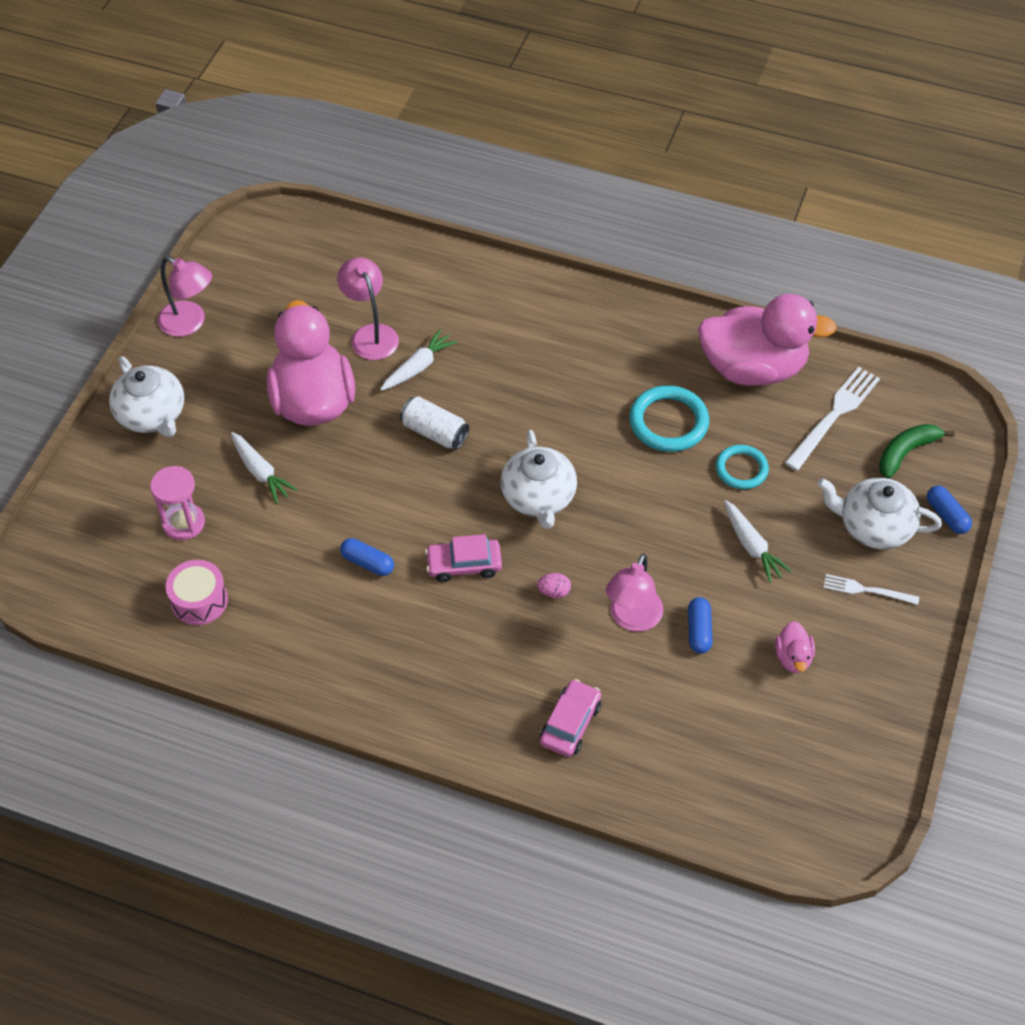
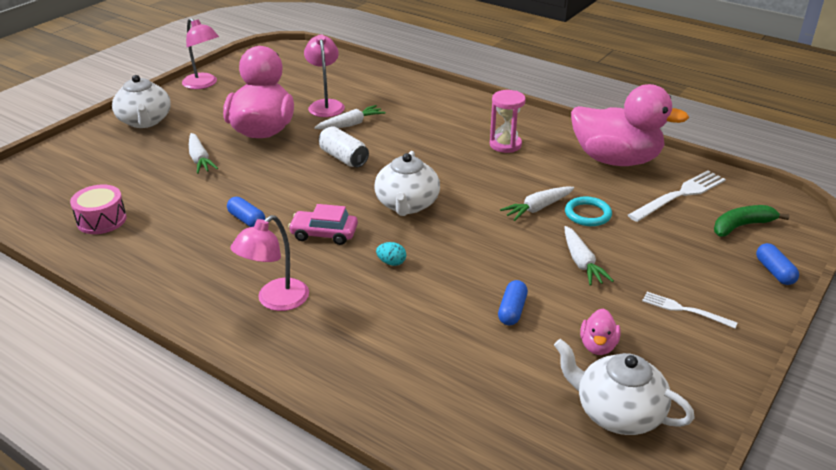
camera: 15 degrees right, 20 degrees down
pink hourglass [150,466,205,540] -> pink hourglass moved to [490,90,526,153]
pink egg [537,573,571,598] -> turquoise egg [376,242,406,266]
pink car [540,679,601,757] -> none
pink lamp [606,553,663,631] -> pink lamp moved to [230,215,309,311]
turquoise ring [629,385,709,452] -> none
white teapot [817,478,942,549] -> white teapot moved to [554,339,695,435]
none -> white carrot [500,186,574,221]

